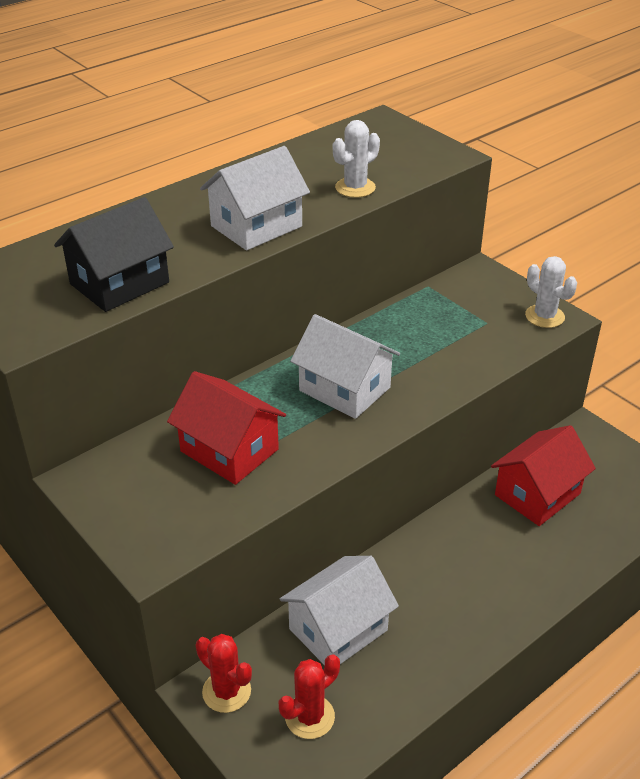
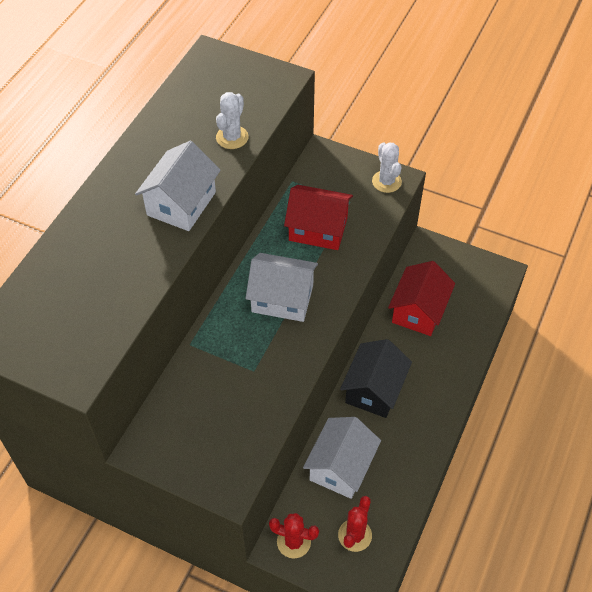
camera: 25 degrees left, 15 degrees up
black house [54,197,174,312] -> black house moved to [340,339,412,418]
red house [167,371,286,485] -> red house moved to [284,185,353,250]
white cactus [525,256,577,328] -> white cactus turned 45 degrees clockwise [372,142,402,193]

